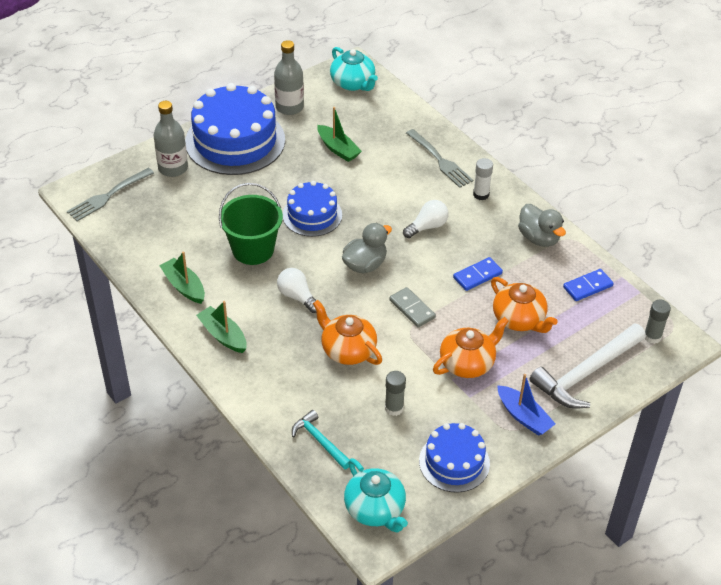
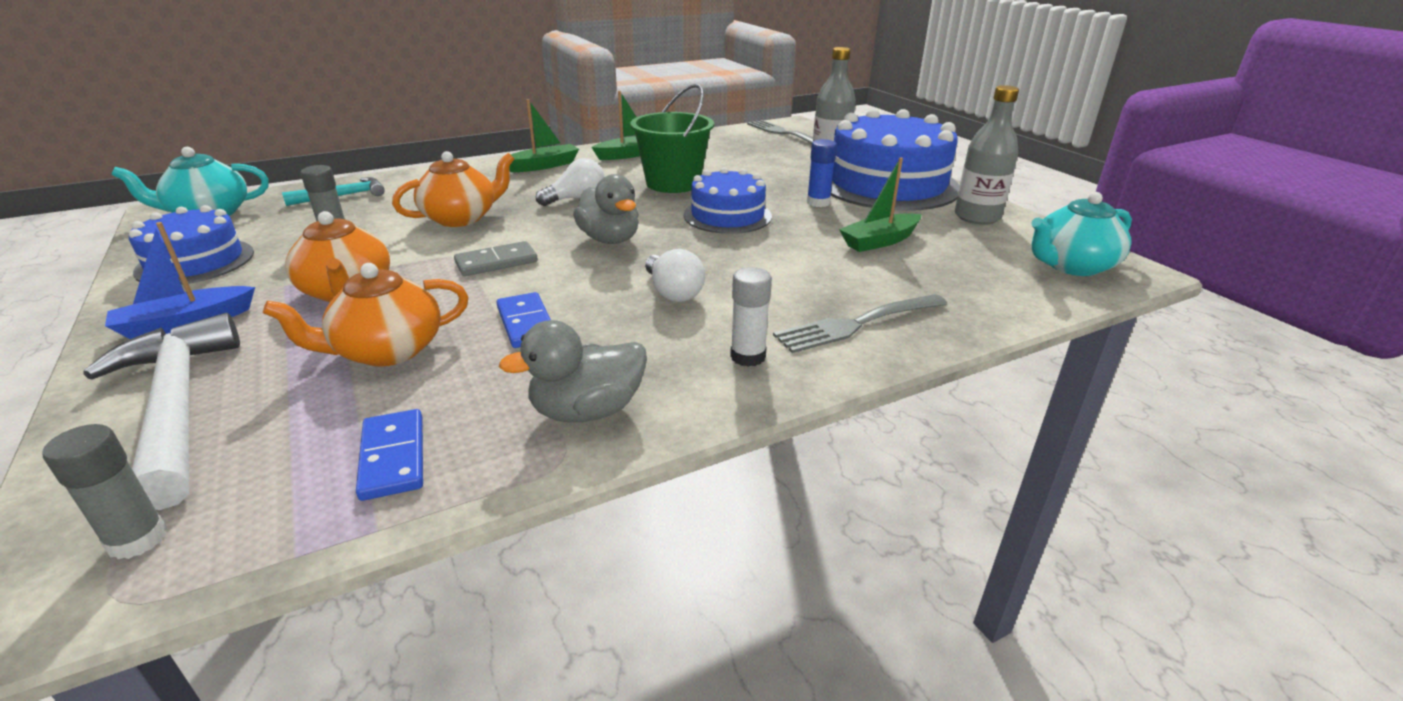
camera: 100 degrees right, 15 degrees down
none -> blue glue stick [807,139,837,207]

